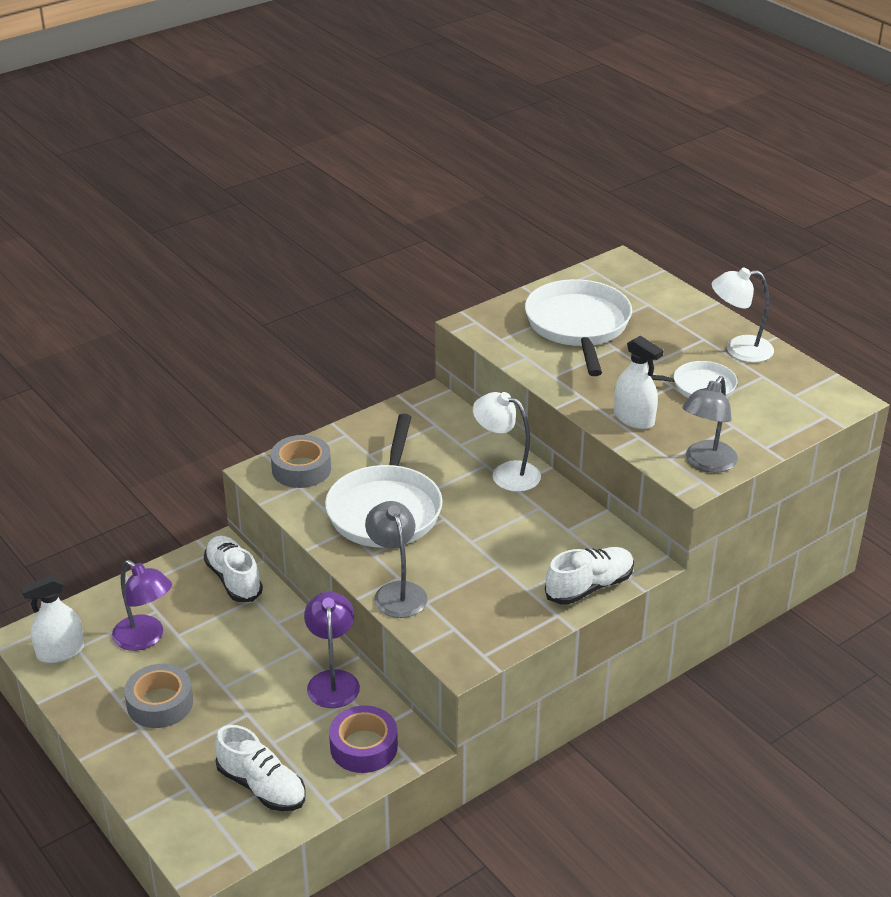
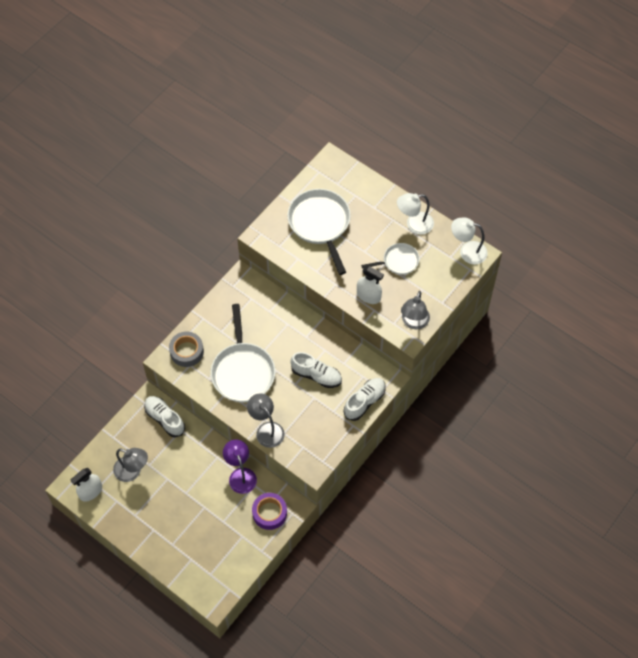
camera: 15 degrees left, 25 degrees up
purple lamp [112,560,172,651] -> grey lamp [113,448,148,482]
grey tape [124,664,193,728] -> none
white shoe [215,725,306,811] -> white shoe moved to [290,352,342,388]
white lamp [473,392,541,492] -> white lamp moved to [451,217,488,264]

